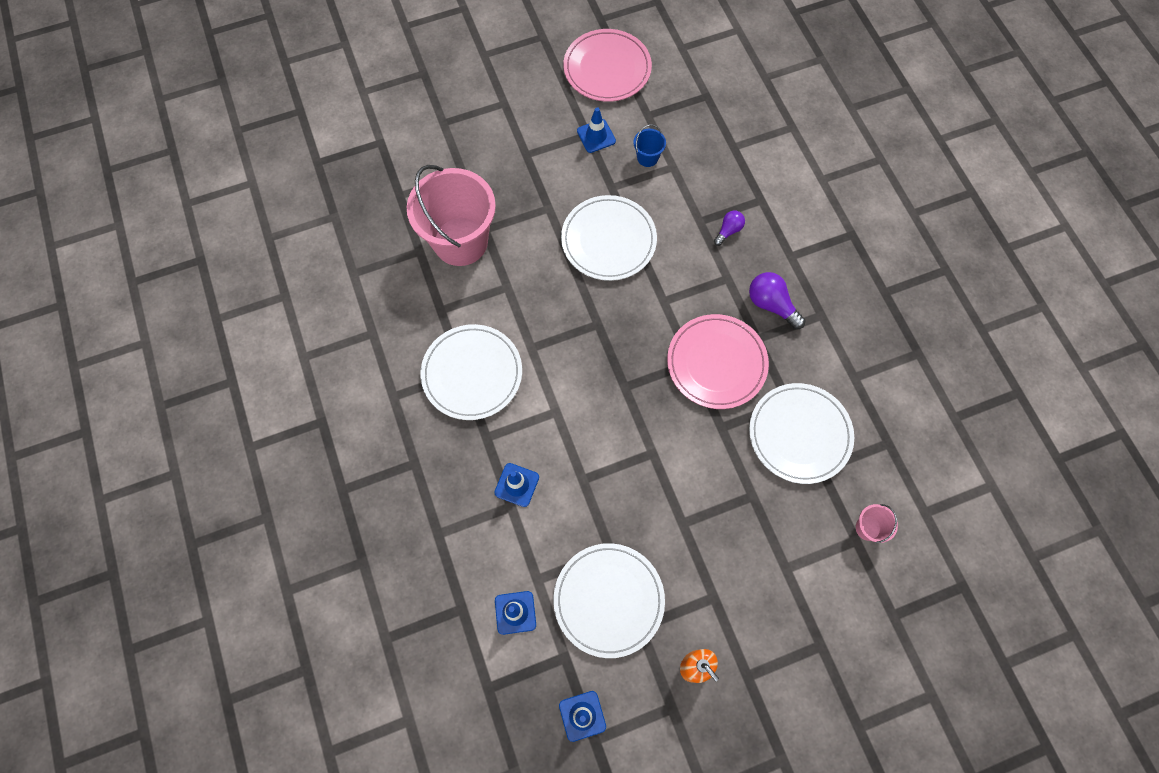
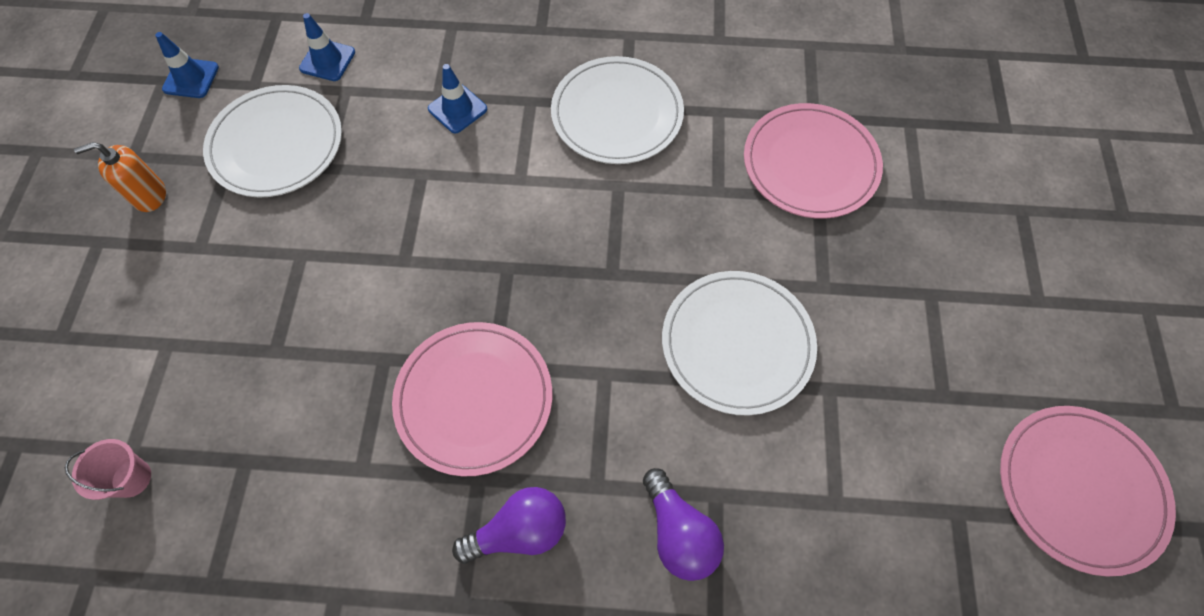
camera: 115 degrees right, 5 degrees down
pink bucket [407,165,496,266] -> pink plate [744,103,883,219]
blue traffic cone [577,107,616,153] -> none
blue bucket [633,124,666,167] -> none
purple light bulb [714,211,745,246] -> purple light bulb [643,468,724,581], size x1.63
white plate [749,383,854,484] -> none

